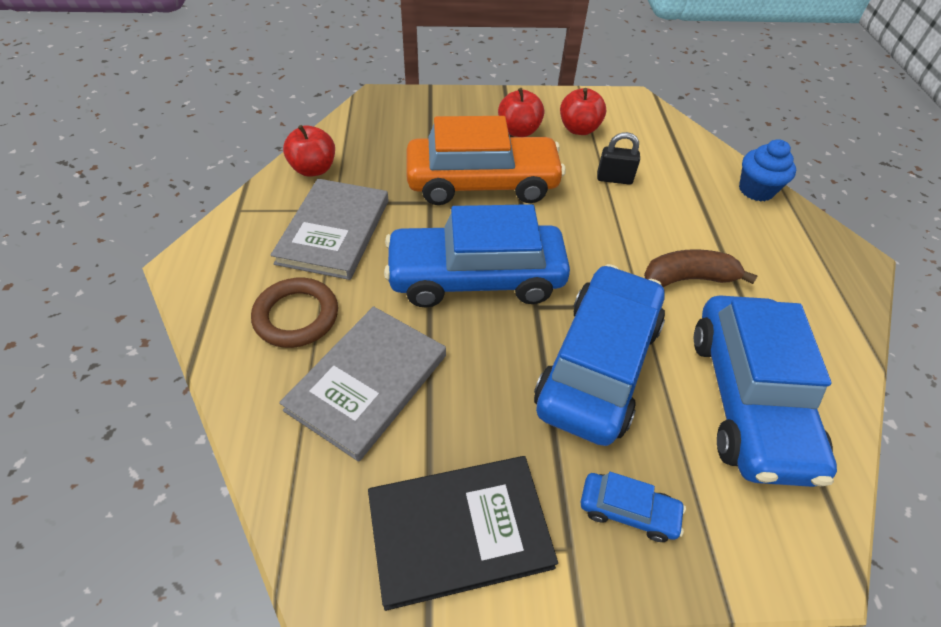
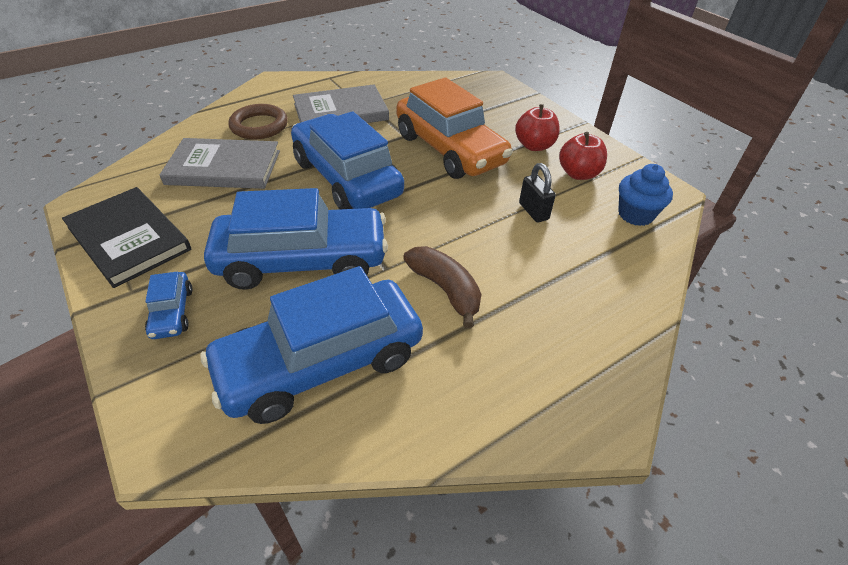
camera: 60 degrees right, 5 degrees down
red apple [283,125,335,177] -> none
blue cupcake [739,139,796,201] -> blue cupcake moved to [618,164,673,226]

